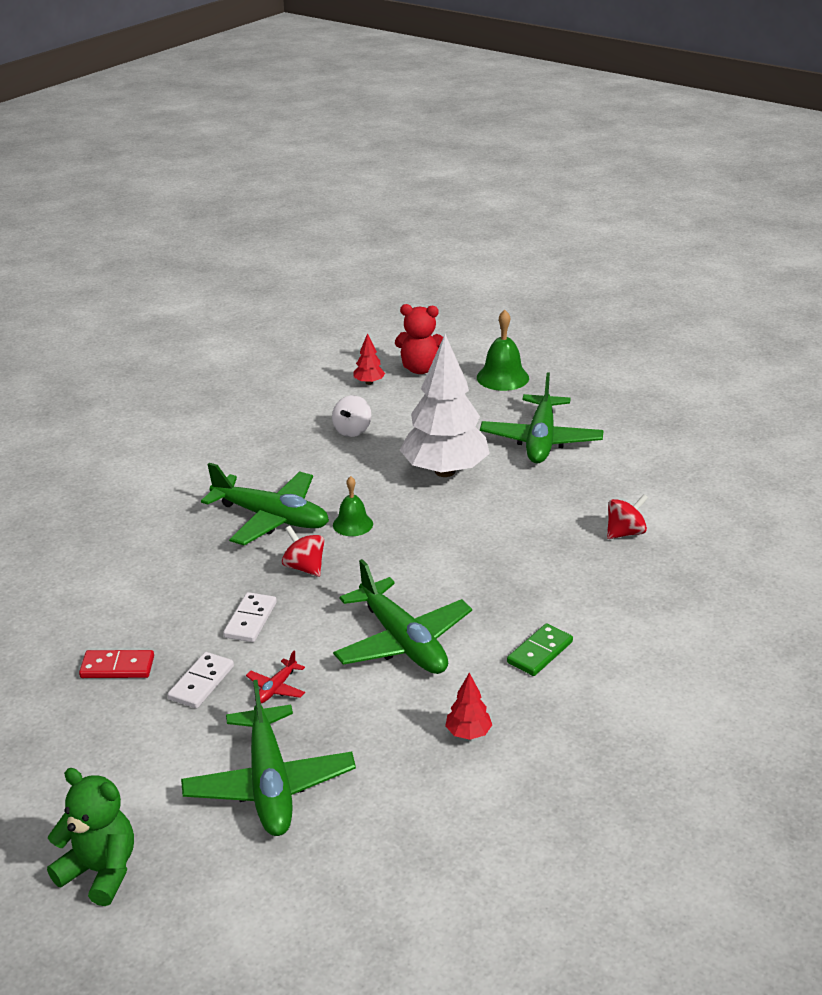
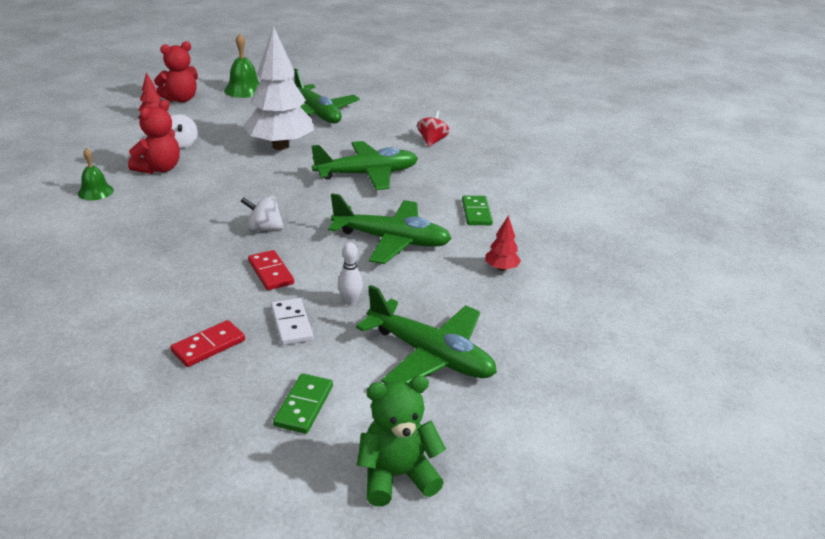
camera: 45 degrees left, 0 degrees up
green plane [201,463,329,545] -> green plane moved to [311,141,418,190]
white domino [223,592,277,642] -> red domino [248,250,294,290]
red plane [246,651,305,703] -> white bowling pin [338,242,363,306]
red spinning top [282,526,325,577] -> white spinning top [240,196,284,231]
green bell [333,476,373,536] -> green bell moved to [78,148,114,200]
none -> red teddy bear [128,100,180,174]
none -> green domino [273,373,333,434]

